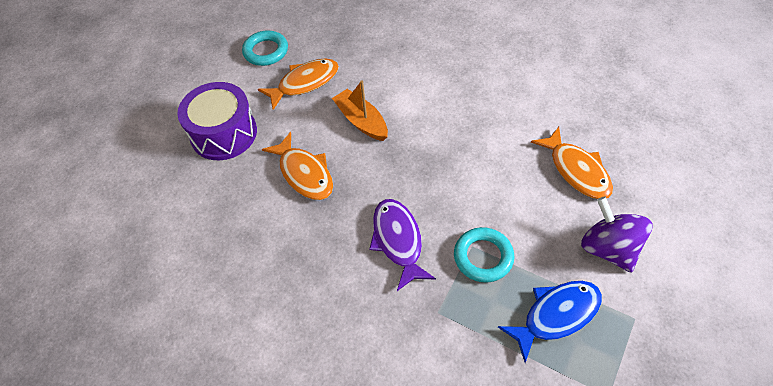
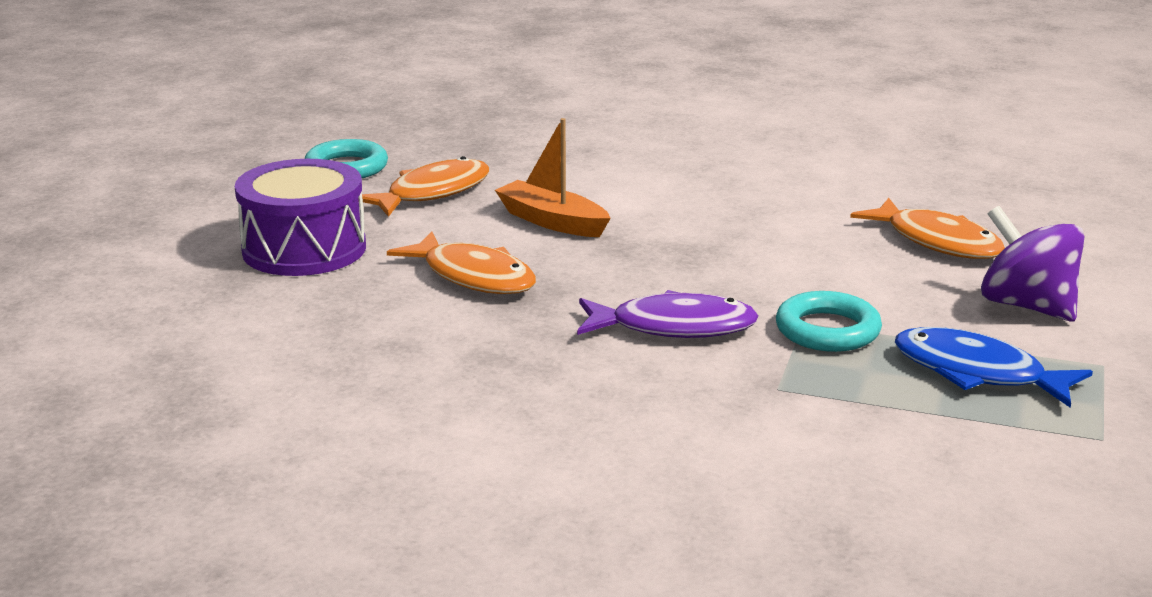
camera: 15 degrees left, 30 degrees down
purple fish [369,199,436,291] -> purple fish turned 120 degrees clockwise [577,290,759,338]
blue fish [498,281,602,363] -> blue fish turned 105 degrees counterclockwise [895,327,1093,408]

